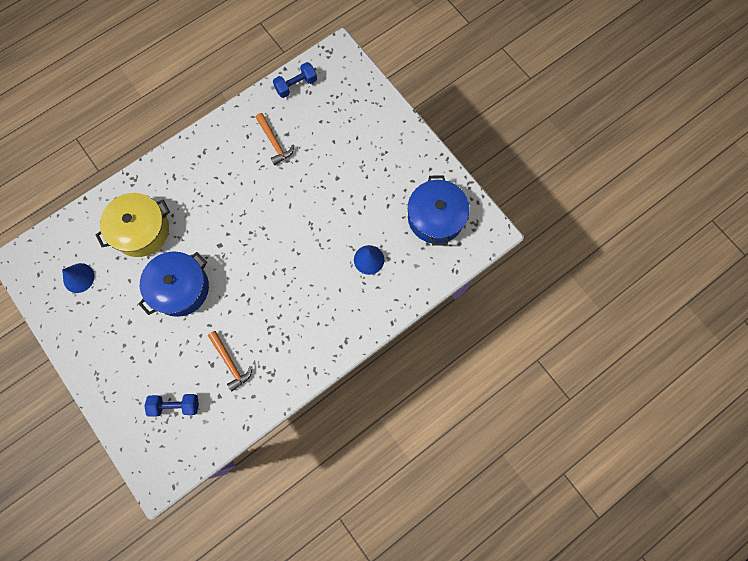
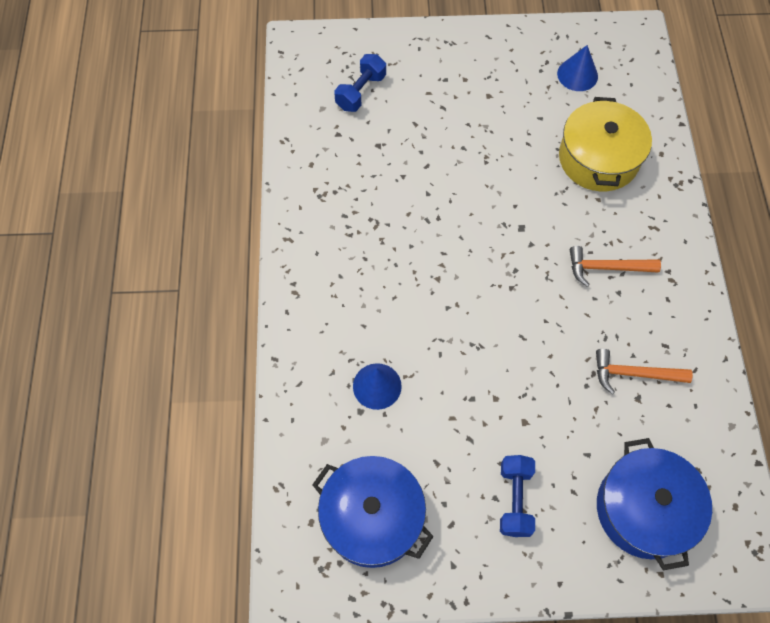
camera: 125 degrees right, 10 degrees down
blue pot [139,251,209,317] -> blue pot moved to [597,438,712,570]
orange hammer [208,331,252,391] -> orange hammer moved to [570,246,661,287]
blue dumbbell [273,62,317,98] -> blue dumbbell moved to [500,455,535,537]

